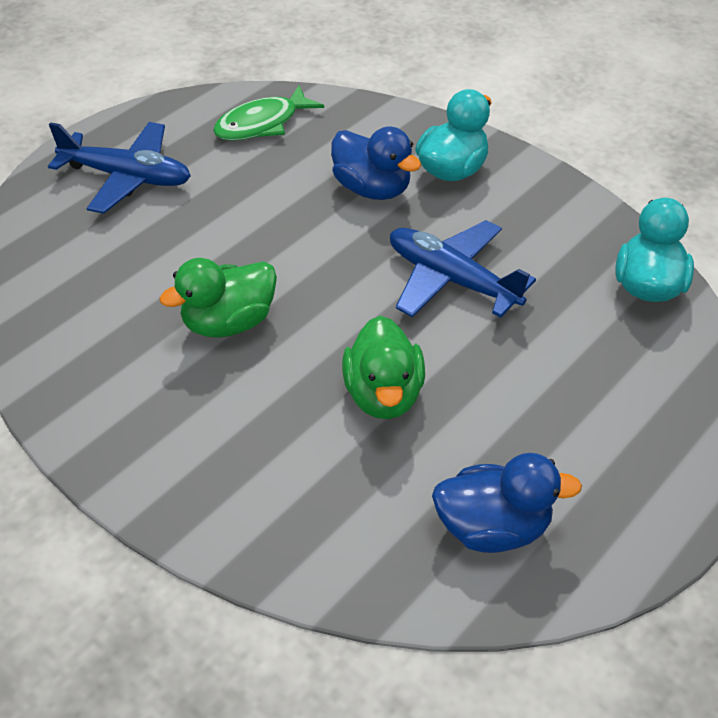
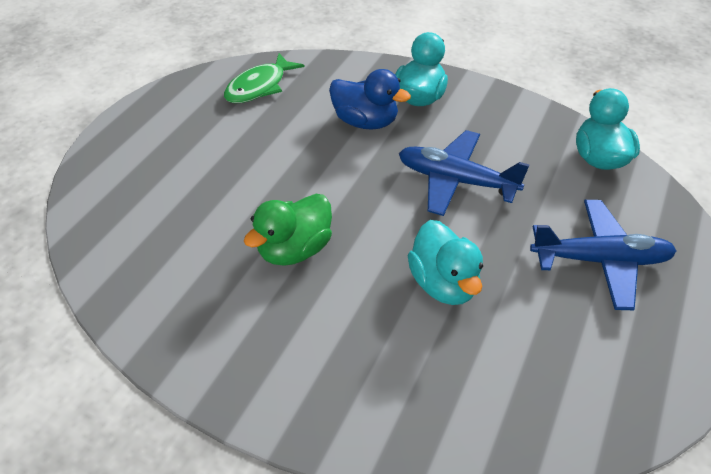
camera: 15 degrees left, 0 degrees up
blue plane [48,122,191,214] -> blue plane moved to [530,200,676,310]
green duck [342,316,425,419] -> turquoise duck [407,220,483,305]
blue duck [432,453,582,553] -> none

